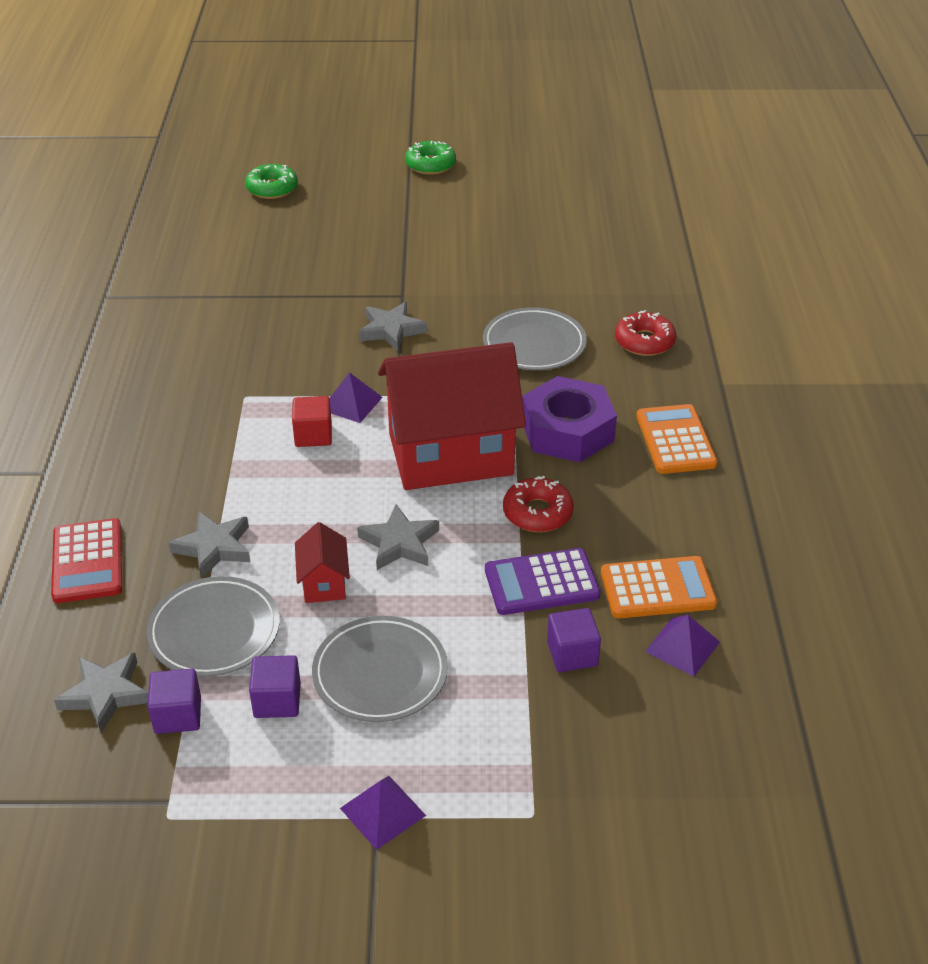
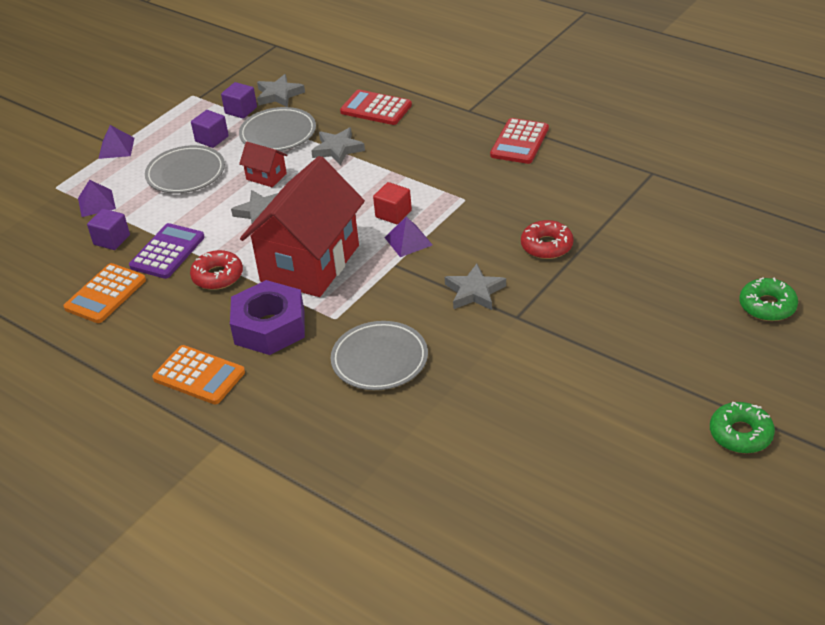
camera: 130 degrees right, 0 degrees up
red donut [615,310,676,356] -> red donut moved to [521,220,574,259]
purple pyramid [645,615,720,677] -> purple pyramid moved to [78,180,116,217]
none -> red calculator [490,118,549,164]

